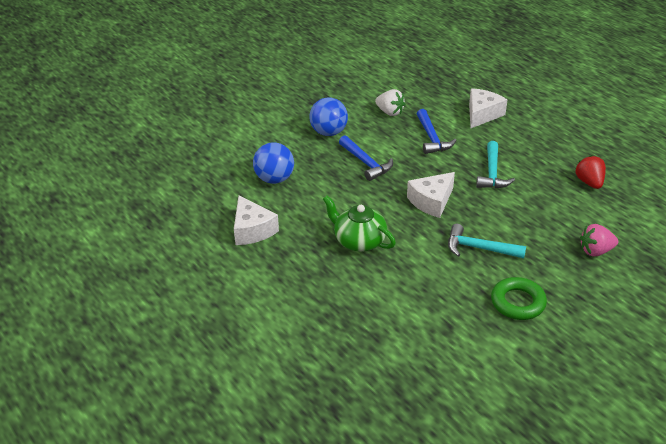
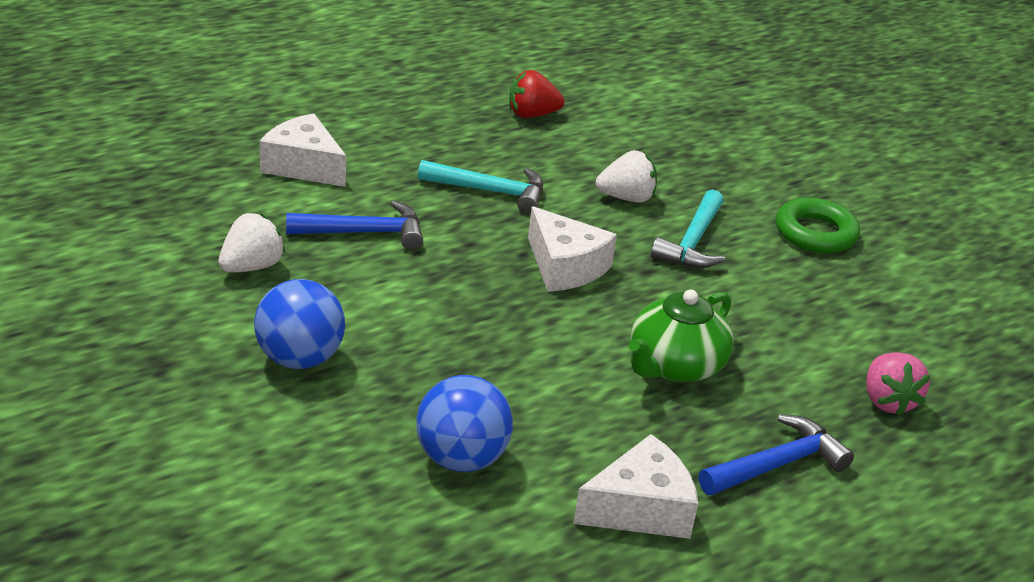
camera: 90 degrees left, 5 degrees down
blue hammer [339,135,393,181] -> blue hammer moved to [699,414,854,495]
pink strawberry [580,224,618,256] -> pink strawberry moved to [867,352,930,416]
none -> white strawberry [596,150,657,203]

